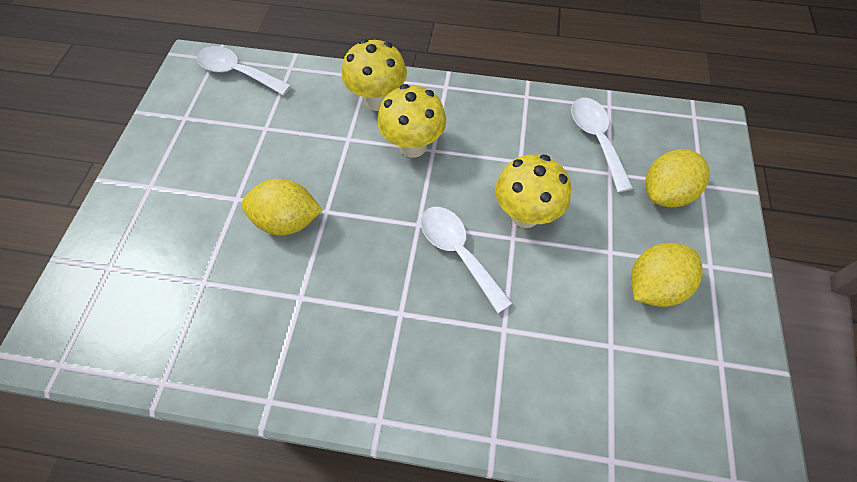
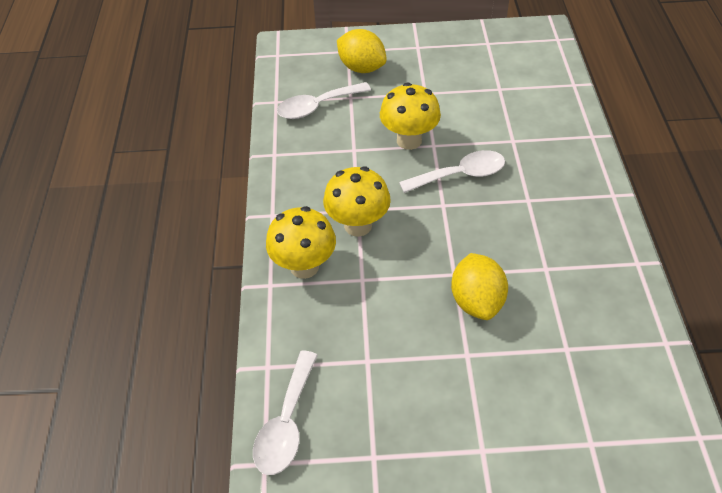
camera: 100 degrees left, 10 degrees down
white spoon [421,207,512,313] -> white spoon turned 150 degrees counterclockwise [399,150,505,193]
yellow lemon [631,243,703,307] -> none

